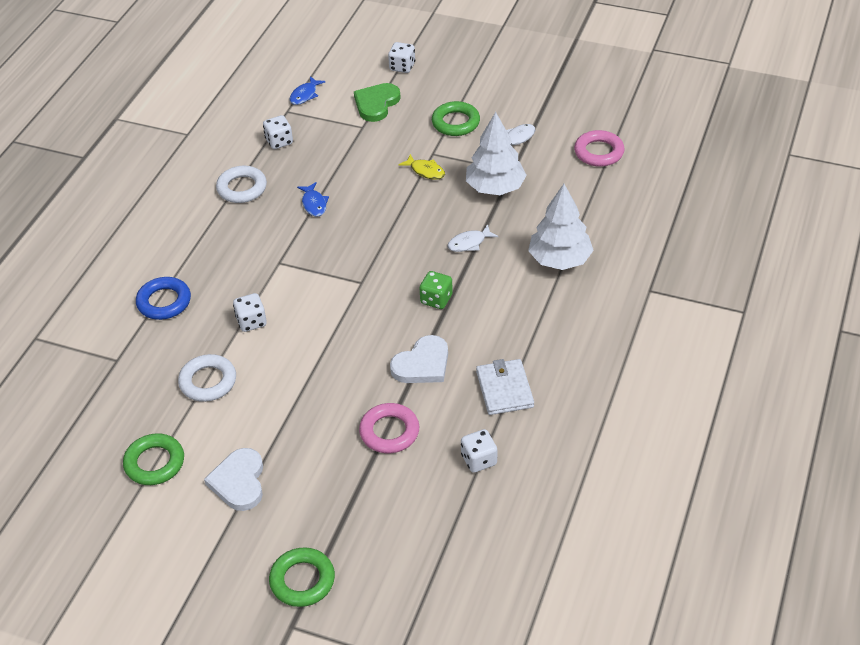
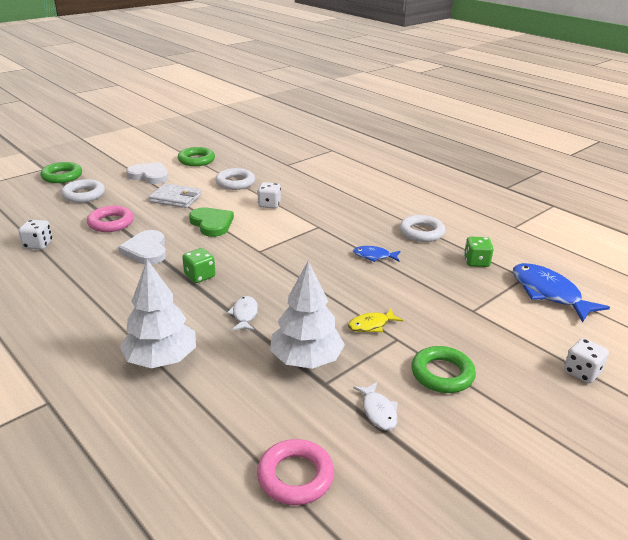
camera: 115 degrees right, 15 degrees down
blue ring [136,277,191,320] -> none
white dice [263,115,293,149] -> green dice [464,237,494,267]
blue fish [290,76,326,105] -> blue fish [513,263,610,322], size x1.91
green heart [354,83,401,122] -> green heart moved to [189,207,234,237]
white wallet [476,359,534,415] -> white wallet moved to [149,183,202,208]
none -> white ring [61,179,105,203]

